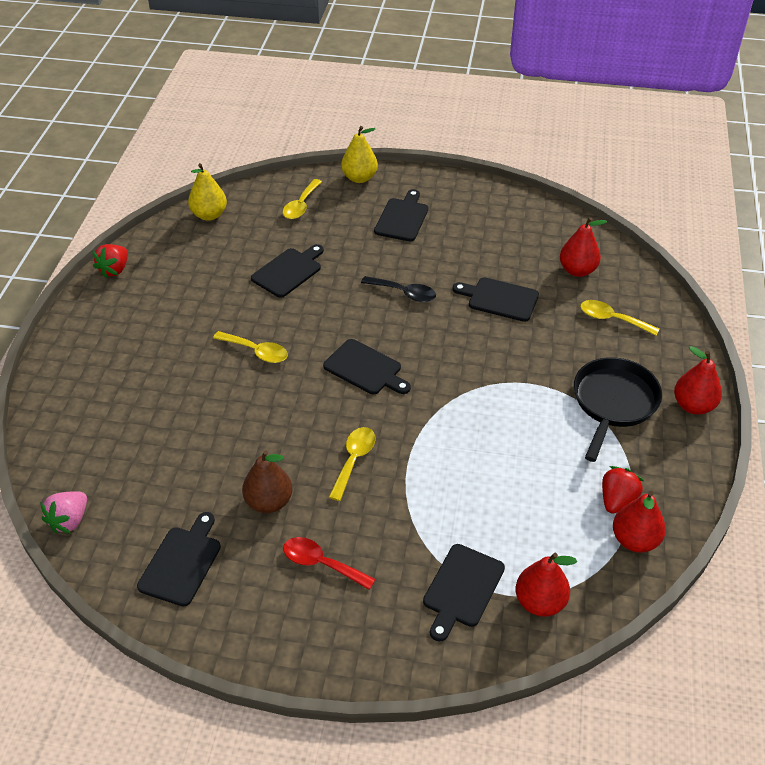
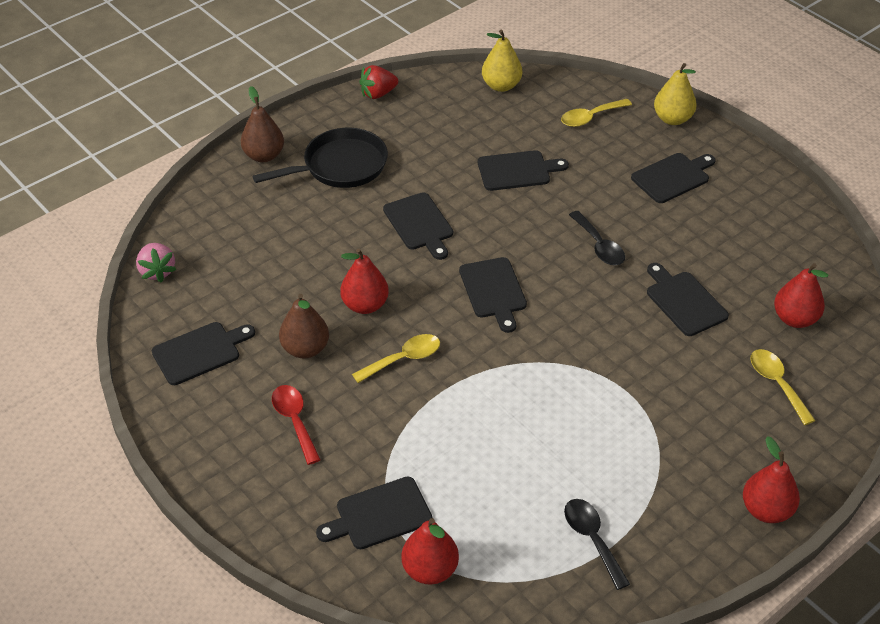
camera: 40 degrees right, 0 degrees up
pink strawberry [40,491,87,534] -> pink strawberry turned 90 degrees counterclockwise [136,243,176,283]
yellow spoon [213,331,288,363] -> black cutting board [383,192,453,260]
black pan [574,357,662,462] -> black pan moved to [252,128,388,188]
red strawberry [602,466,644,513] -> black spoon [564,499,630,590]
red pear [613,491,666,552] -> red pear moved to [340,249,389,314]
none -> brown pear [241,86,284,162]

